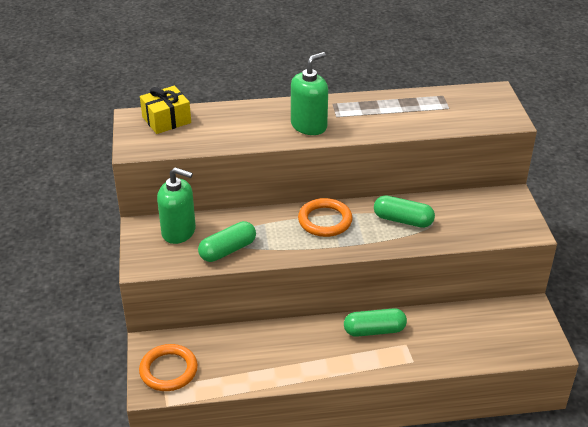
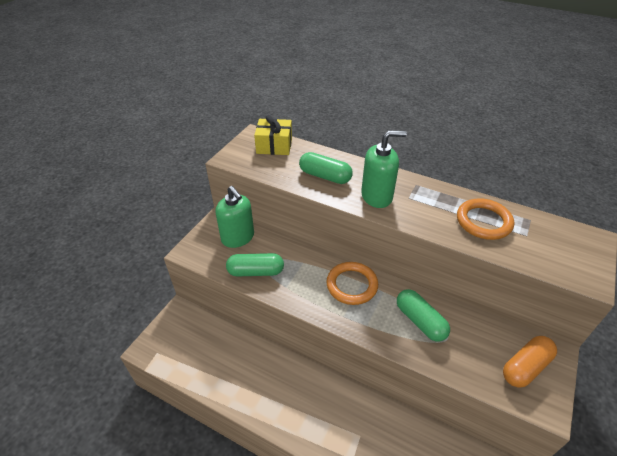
camera: 35 degrees right, 5 degrees up
orange ring [139,344,198,391] -> orange ring moved to [457,198,514,240]
green capsule [344,308,407,337] -> green capsule moved to [299,152,353,184]
none -> orange capsule [503,336,557,388]

